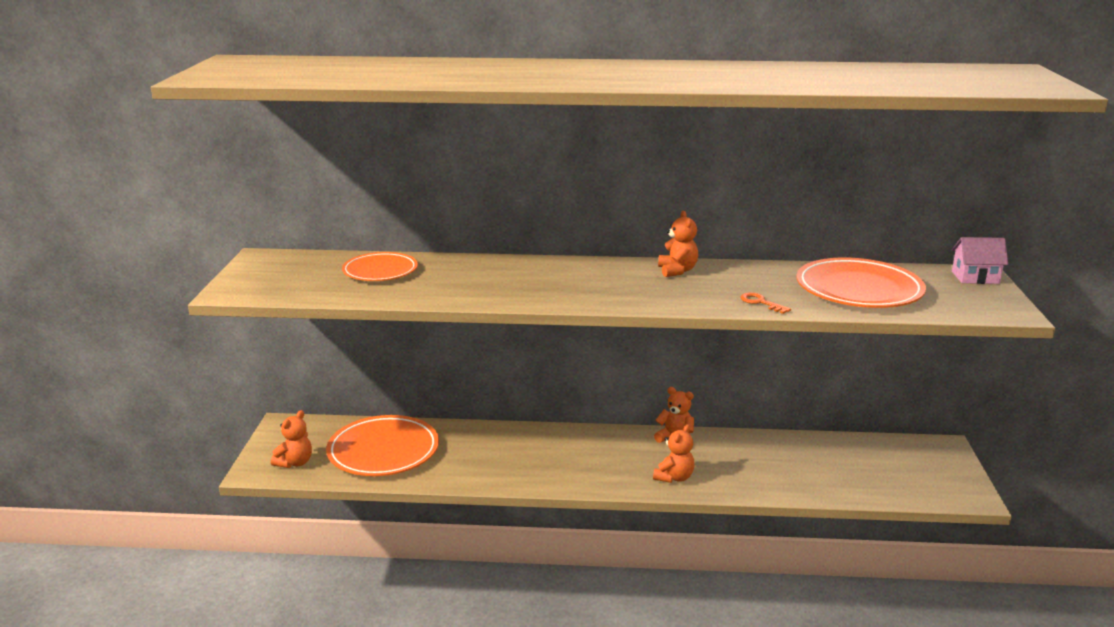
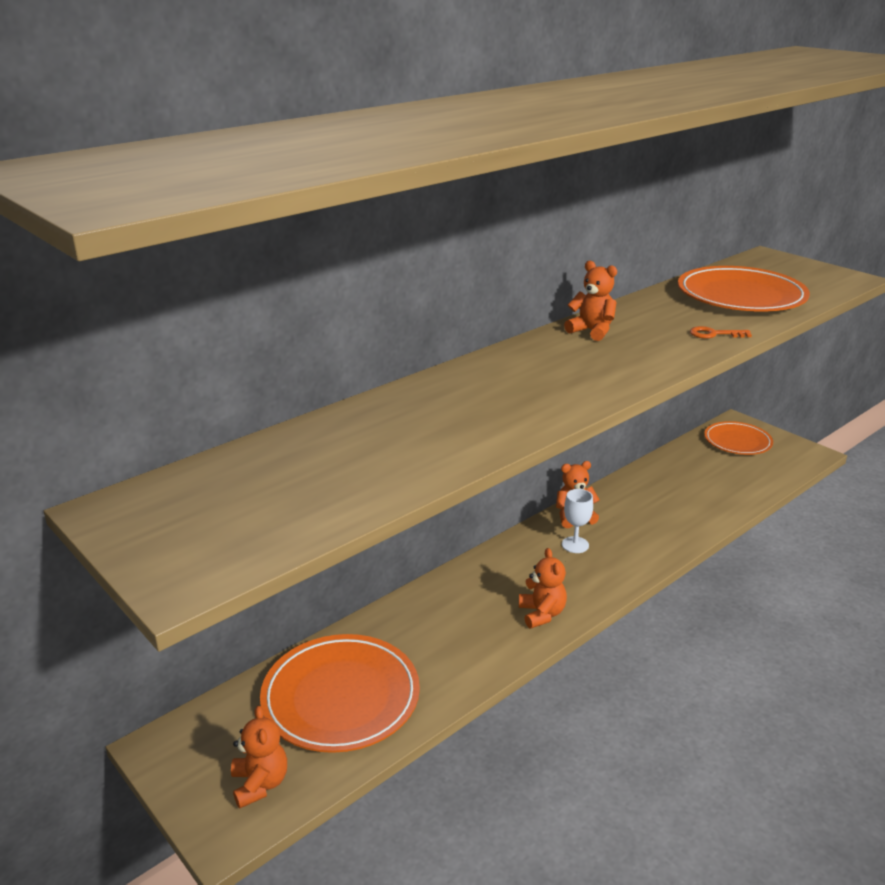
camera: 45 degrees left, 5 degrees up
orange plate [342,252,418,281] -> orange plate moved to [704,421,773,455]
orange teddy bear [653,424,694,483] -> orange teddy bear moved to [519,548,567,628]
pink house [952,237,1008,284] -> none
none -> white goblet [562,489,593,553]

